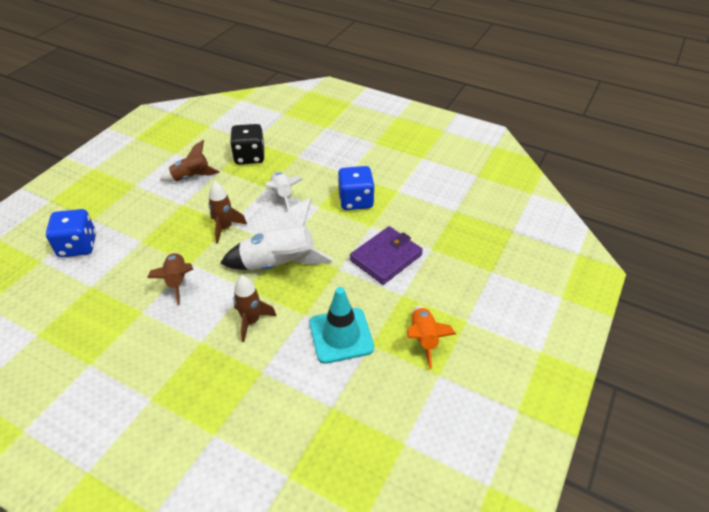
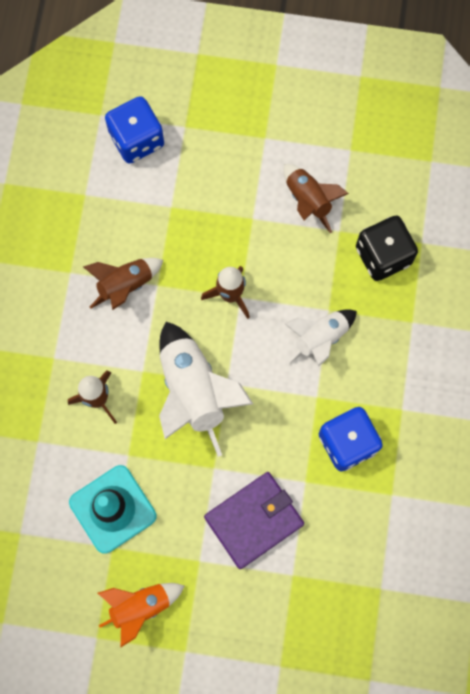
camera: 70 degrees right, 30 degrees up
purple wallet [350,226,423,285] -> purple wallet turned 60 degrees counterclockwise [204,472,304,569]

